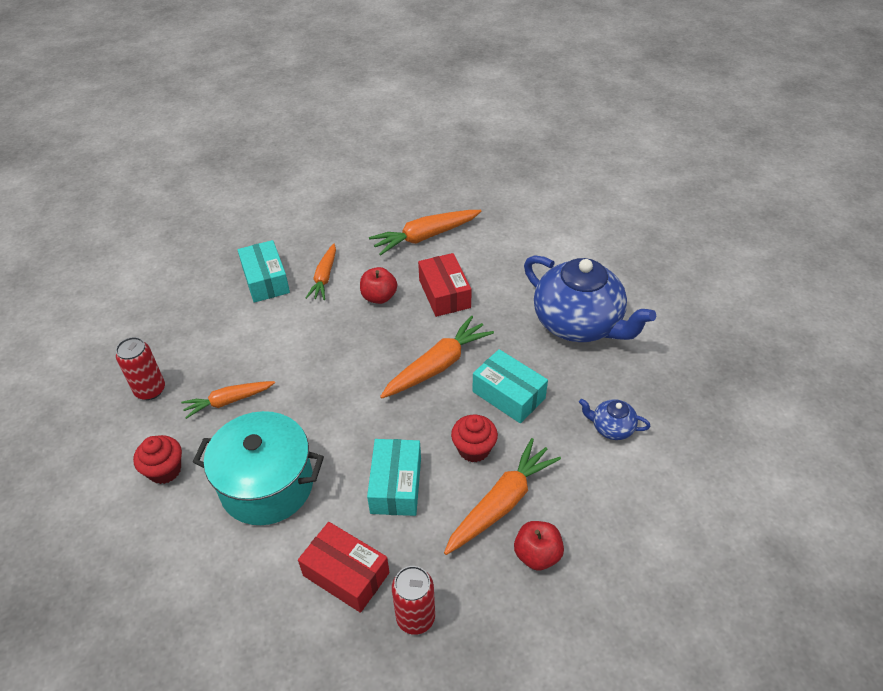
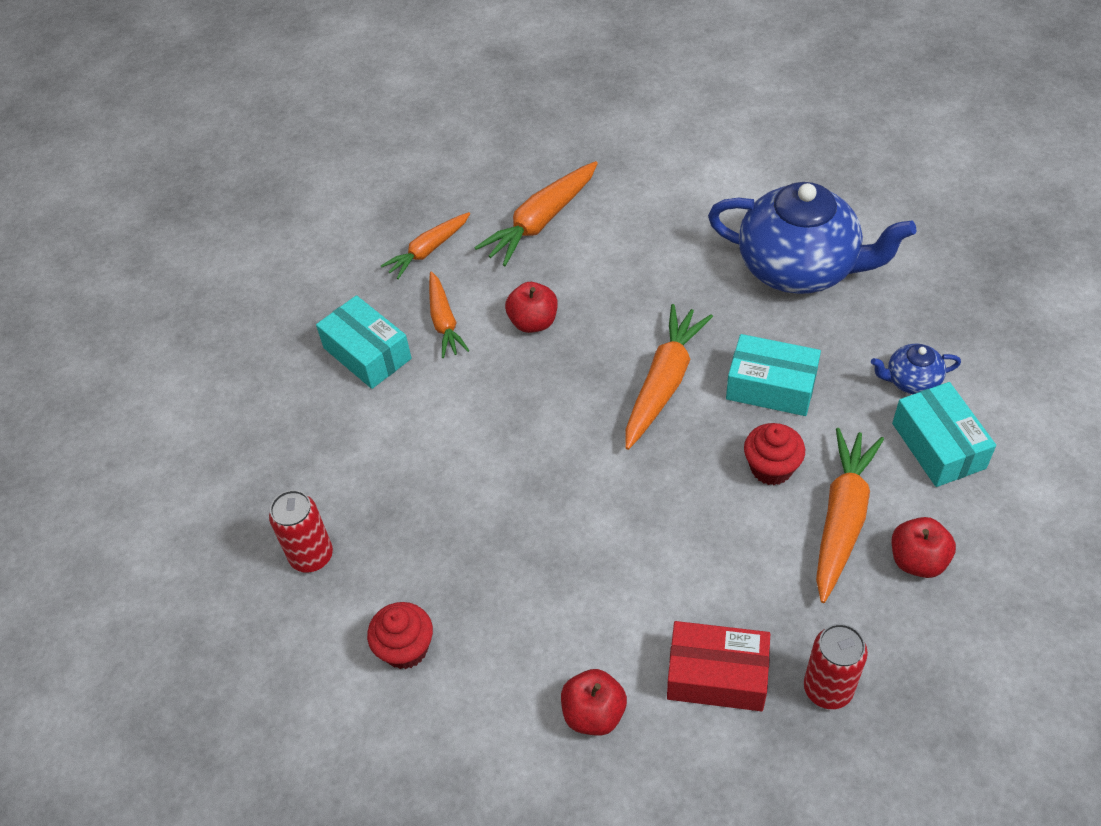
camera: 20 degrees left, 5 degrees up
orange carrot [181,381,275,419] -> orange carrot moved to [381,212,470,279]
turquoise pot [193,411,324,525] -> none
turquoise box [367,439,421,516] -> turquoise box moved to [892,382,996,487]
red box [418,253,472,317] -> none
none -> red apple [561,669,627,736]

